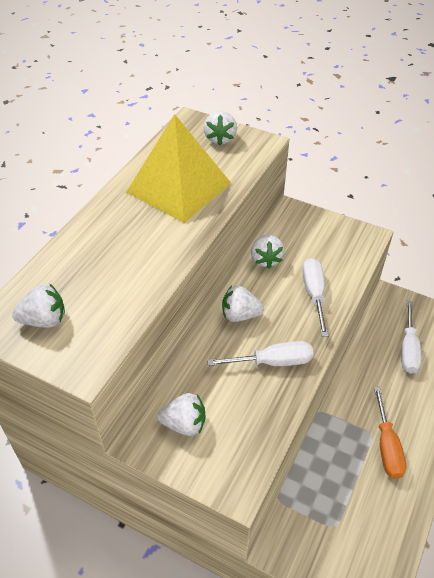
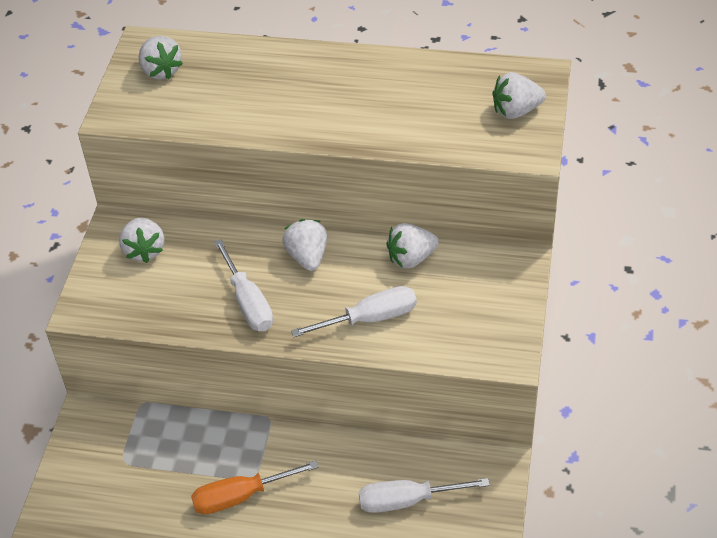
camera: 75 degrees right, 0 degrees up
yellow pyramid [126,114,231,223] -> none

